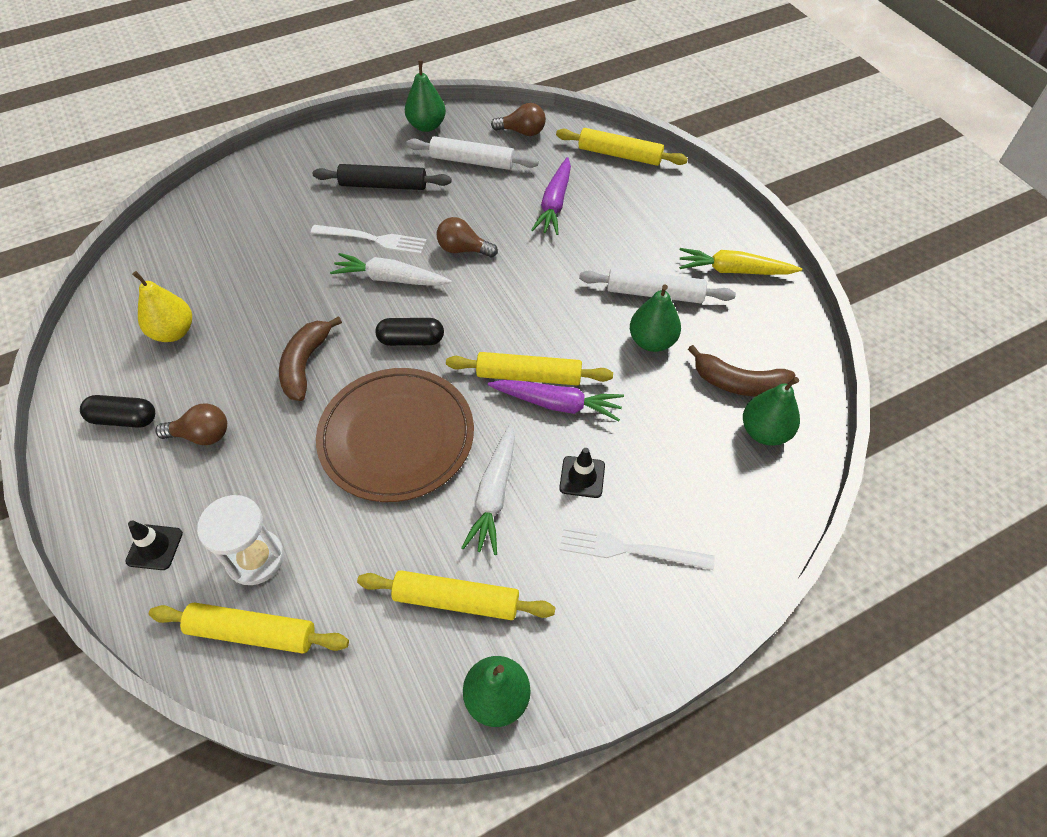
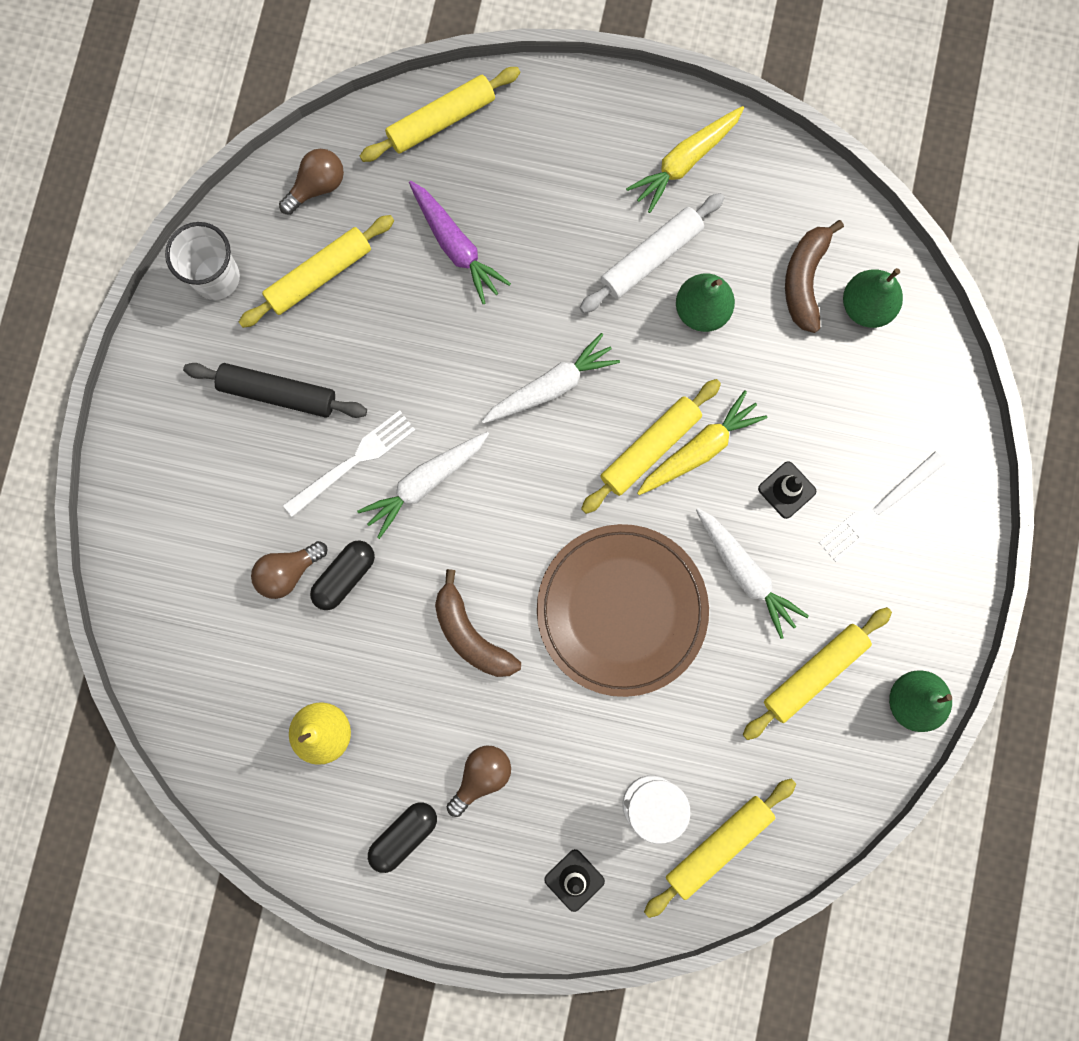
camera: 50 degrees left, 25 degrees up
black rolling pin [313,164,451,190] -> black rolling pin turned 60 degrees clockwise [183,363,367,418]
black capsule [376,318,444,346] -> black capsule moved to [310,540,375,610]
green pear [405,60,446,132] -> white cup [165,222,240,300]
white rolling pin [406,136,539,170] -> yellow rolling pin [239,215,394,328]
brown light bulb [437,217,498,257] -> brown light bulb moved to [251,541,327,599]
purple carrot [488,380,624,421] -> yellow carrot [637,390,767,495]
brown banana [688,345,795,396] -> brown banana turned 135 degrees clockwise [785,220,844,333]
none -> white carrot [482,333,620,424]

